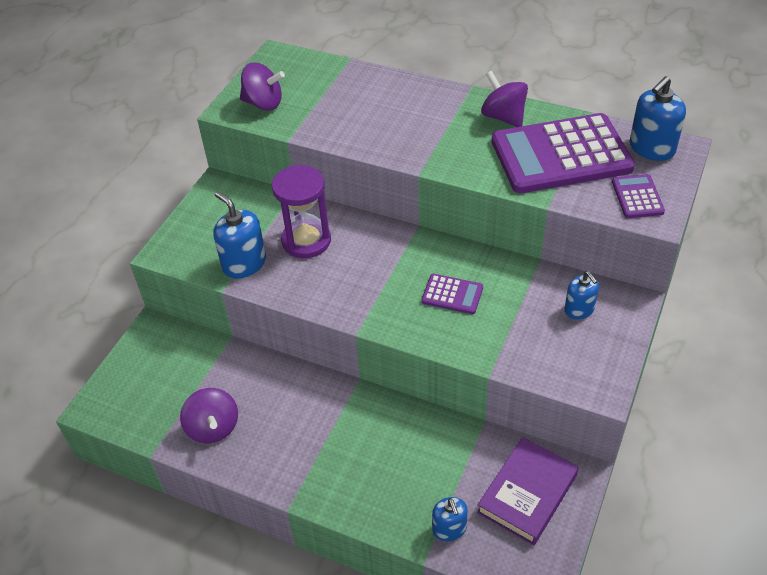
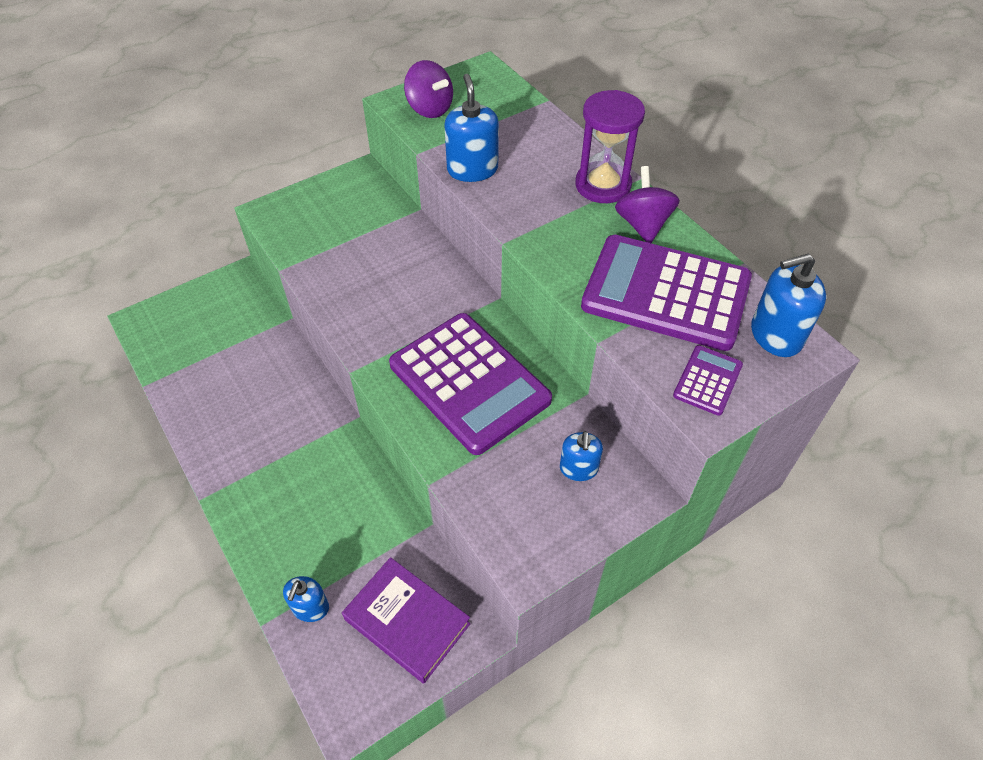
camera: 30 degrees right, 5 degrees up
purple spinning top [180,388,238,443] -> none
blue soap dispenser [213,191,266,278] -> blue soap dispenser moved to [445,74,499,182]
purple hourglass [271,165,331,258] -> purple hourglass moved to [575,90,645,203]
purple calculator [422,274,483,314] -> purple calculator [389,313,552,455], size x2.30
purple book [477,437,579,545] -> purple book turned 60 degrees clockwise [342,557,470,684]

